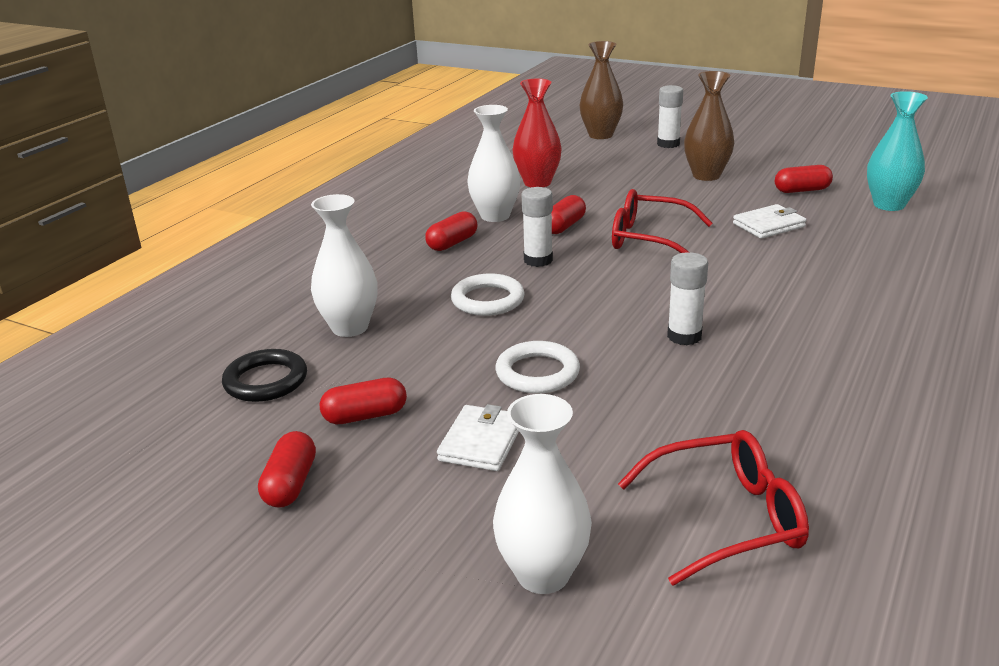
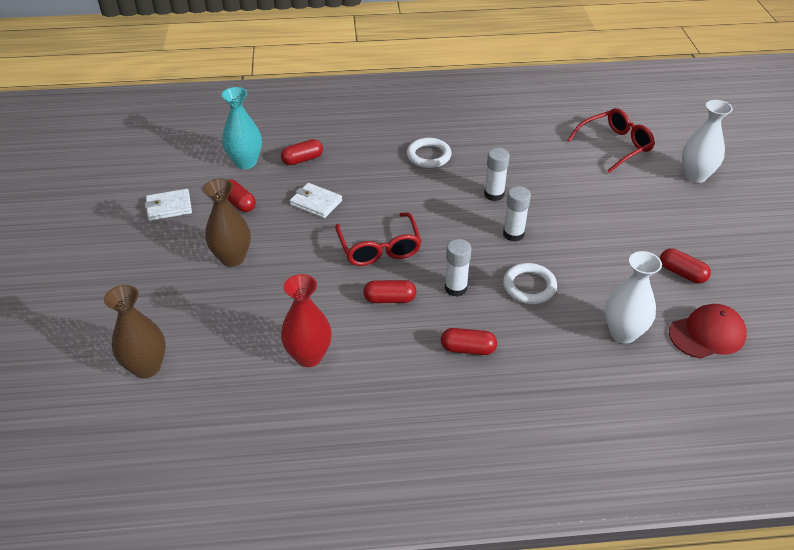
camera: 125 degrees left, 15 degrees up
black ring [222,349,307,402] -> red cap [669,304,747,359]
red capsule [258,431,316,508] -> red capsule moved to [281,139,323,165]
white wallet [437,404,519,471] -> white wallet moved to [145,189,192,221]
white vase [467,105,520,222] -> none
white ring [495,341,580,394] -> white ring moved to [407,138,452,168]
red glasses [618,430,809,585] -> red glasses turned 105 degrees clockwise [567,108,655,173]
white glue stick [657,85,683,148] -> white glue stick moved to [503,186,531,242]

